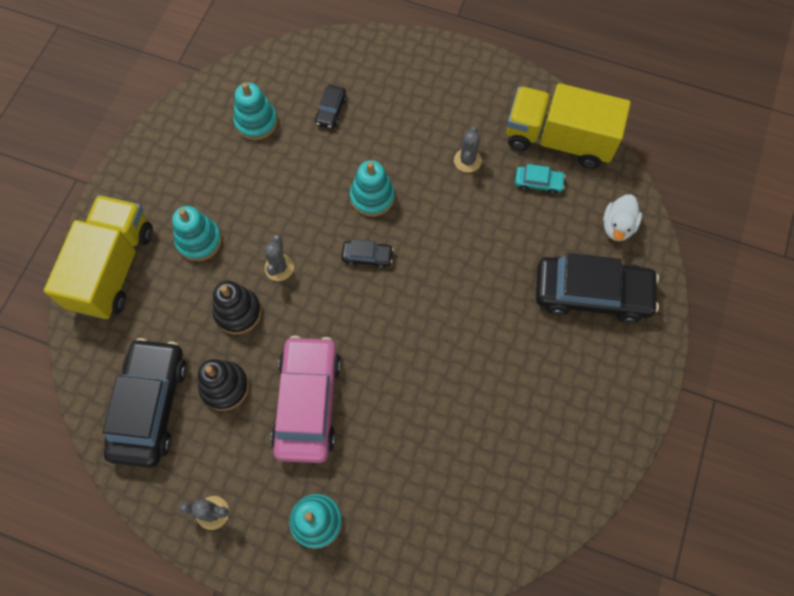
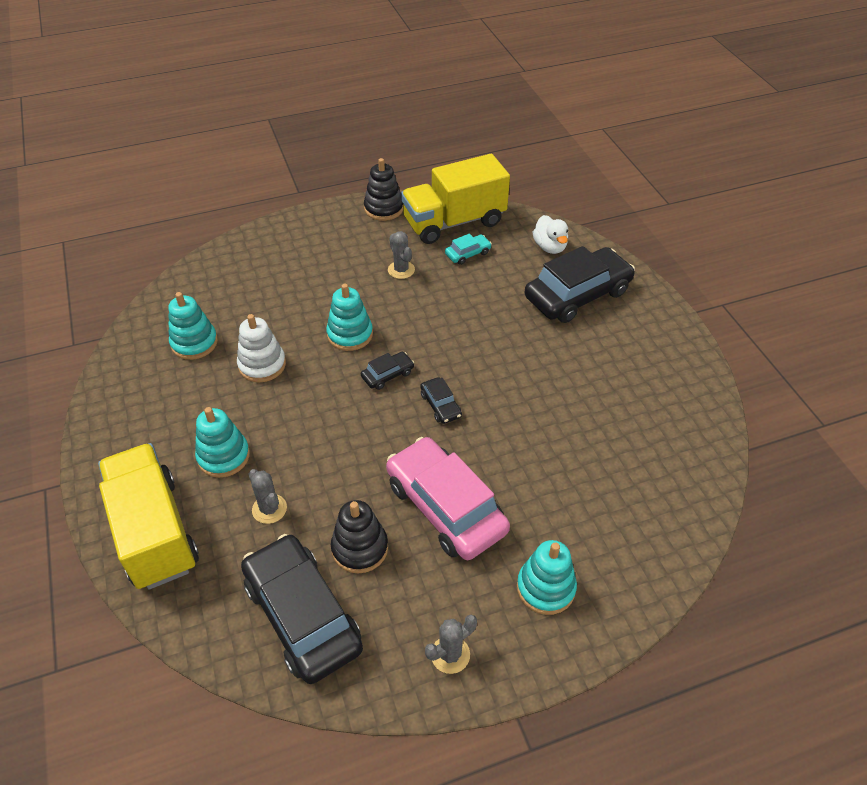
camera: 40 degrees left, 20 degrees down
black stacking toy [212,281,261,334] -> black stacking toy moved to [364,158,403,221]
grey cactus [264,235,294,281] -> grey cactus moved to [249,469,287,524]
black car [315,85,347,129] -> black car moved to [420,377,462,424]
none -> white stacking toy [237,314,286,383]

